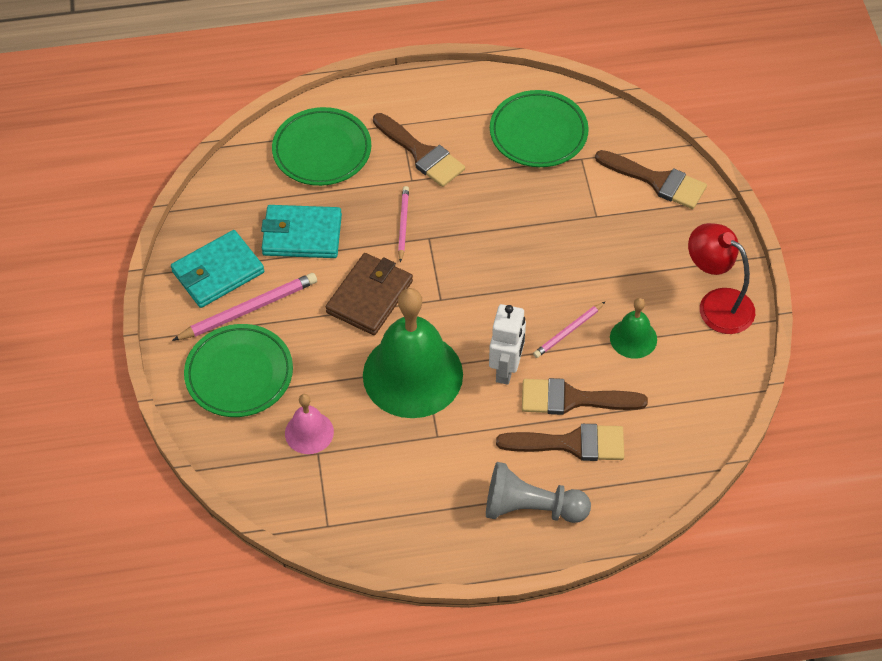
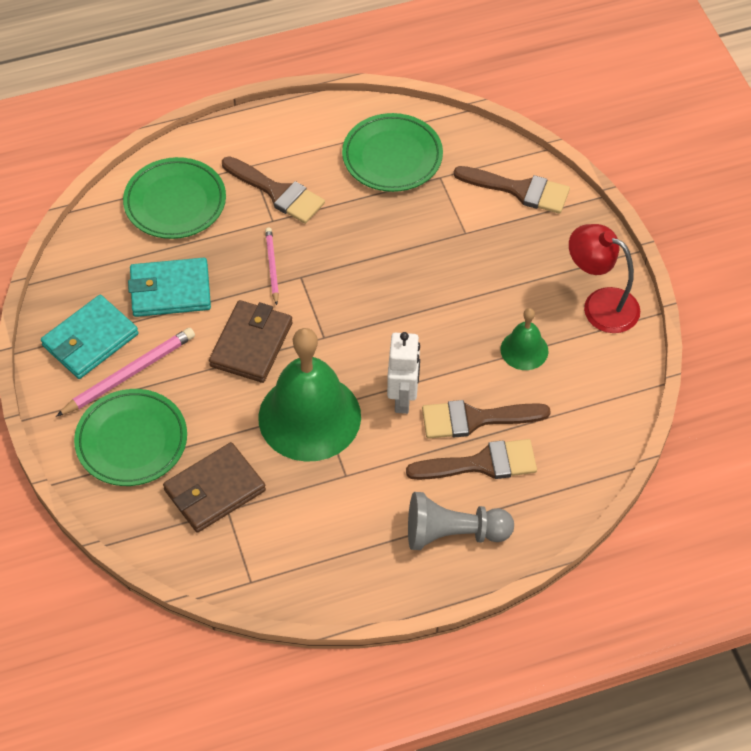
camera: 10 degrees left, 0 degrees up
pink bell [285,394,334,454] -> brown wallet [163,442,266,533]
pink pencil [533,302,605,358] -> none

